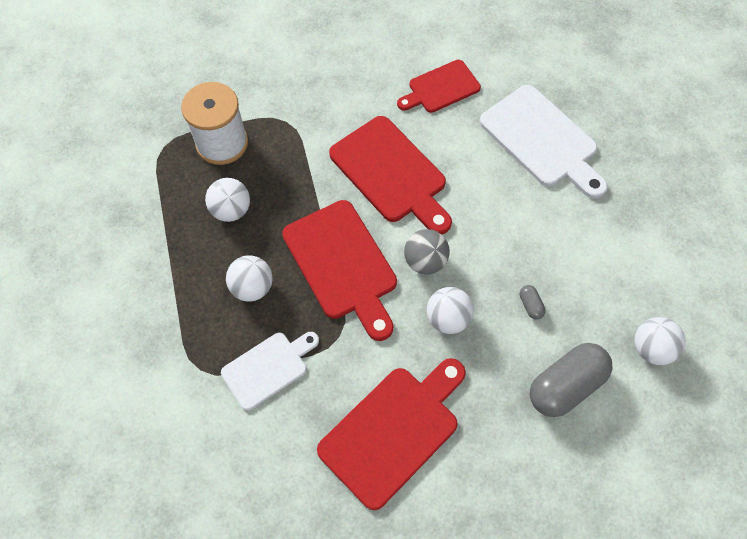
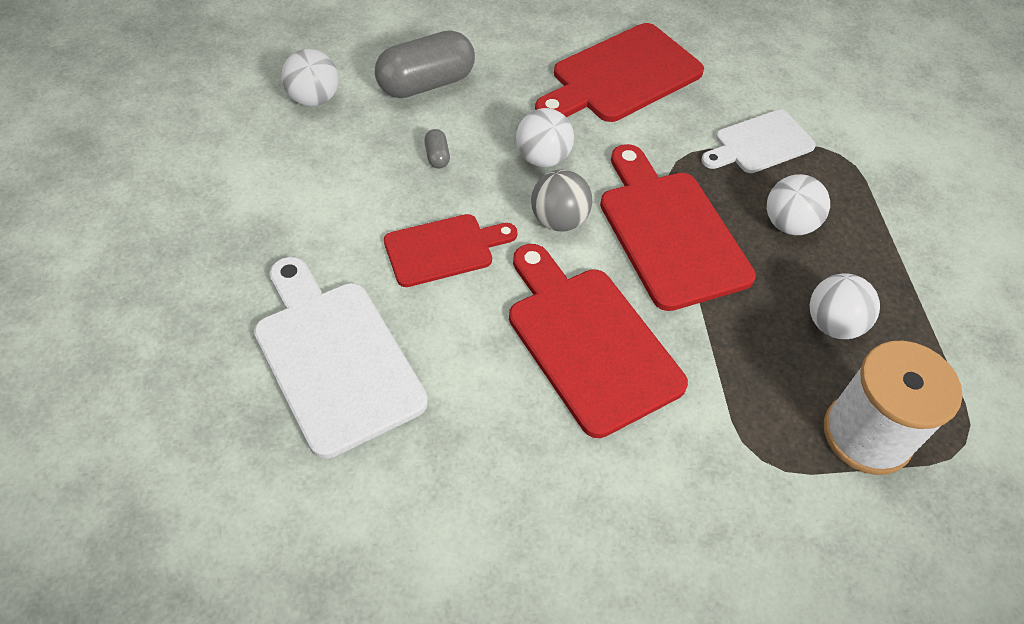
camera: 175 degrees left, 10 degrees down
red cutting board [397,60,481,113] -> red cutting board moved to [384,214,518,287]

